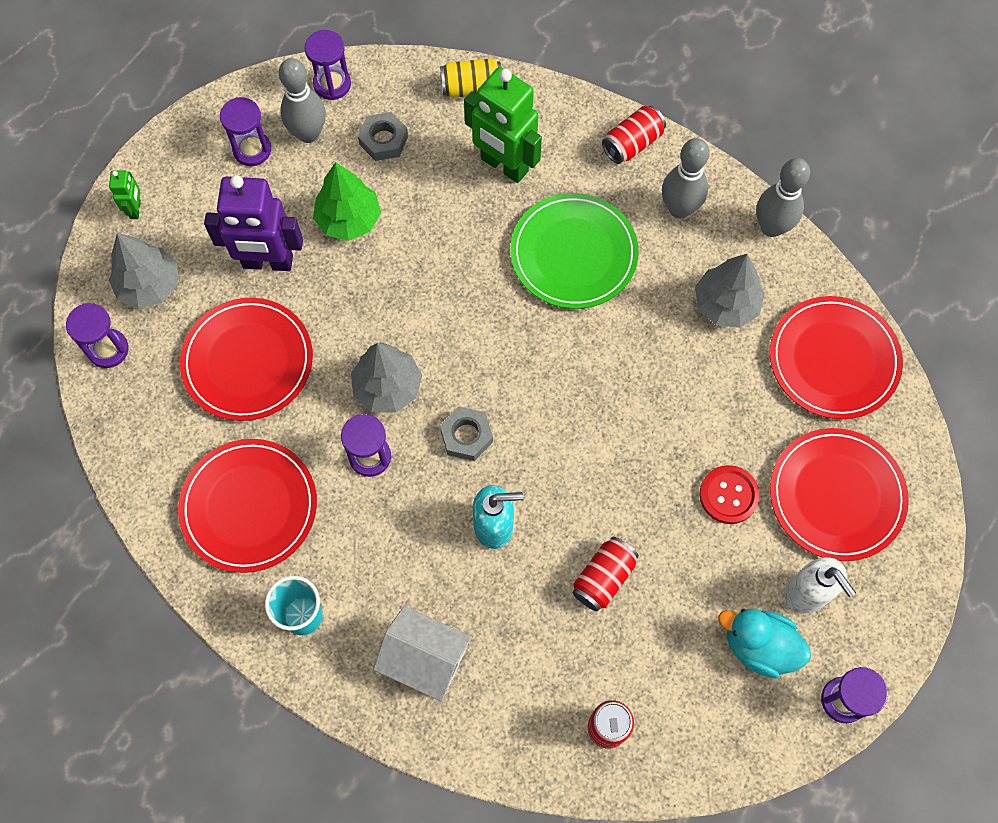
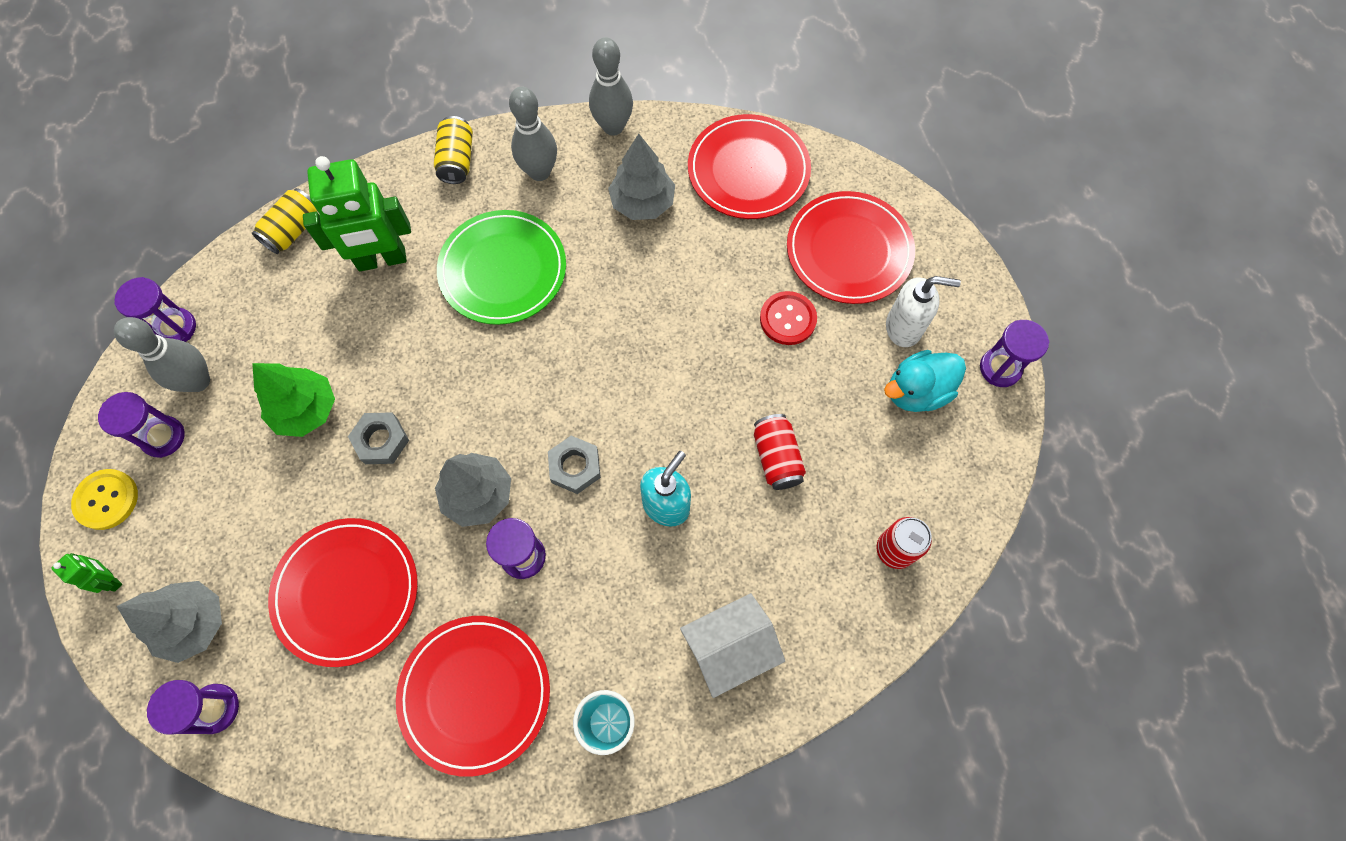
camera: 50 degrees left, 0 degrees up
purple robot [204,175,303,271] -> none
grey nut [358,112,408,161] -> grey nut moved to [348,412,409,464]
red can [602,106,666,164] -> yellow can [434,116,473,184]
none -> yellow button [71,469,138,530]

